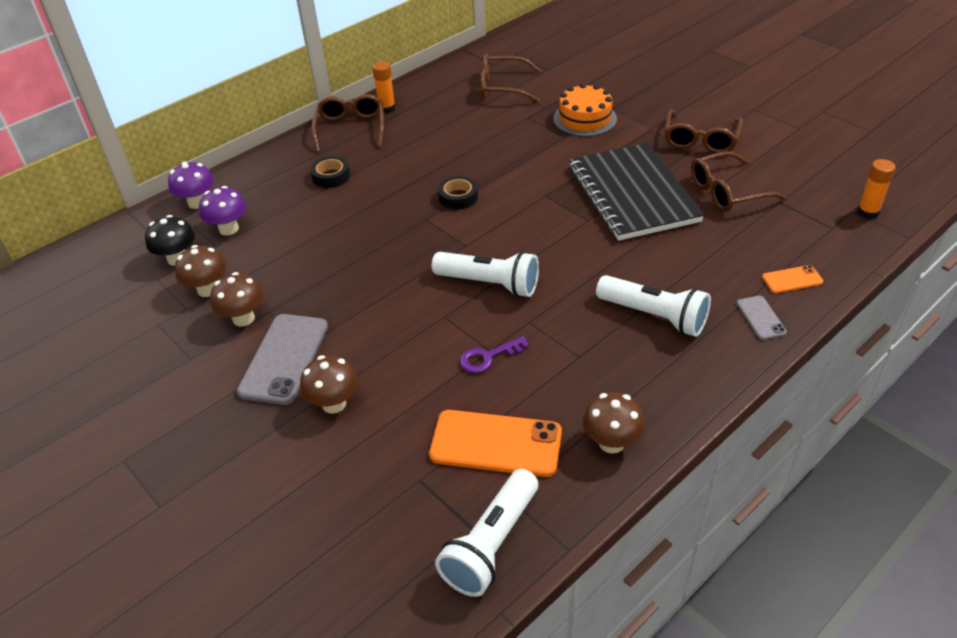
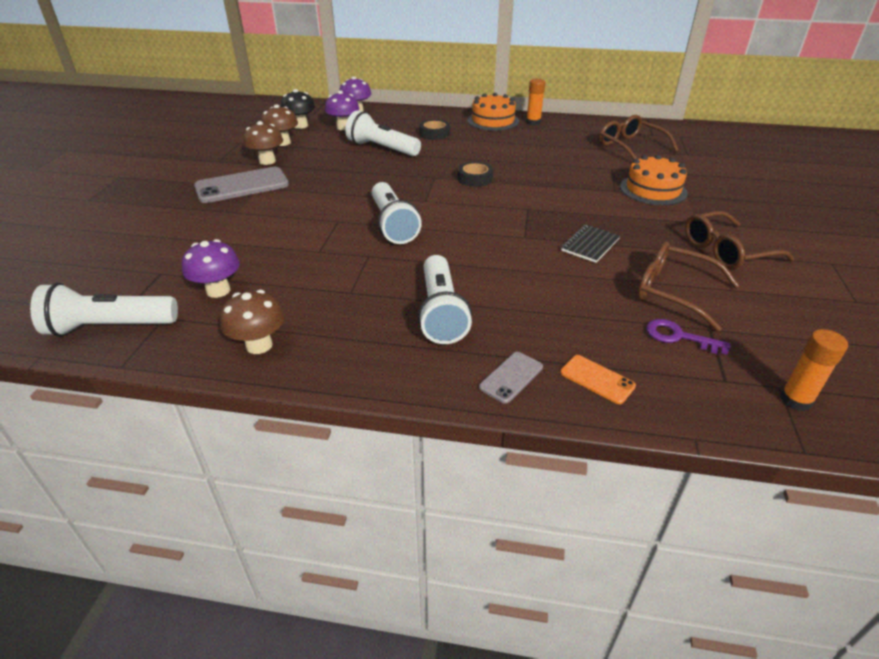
camera: 50 degrees right, 5 degrees down
brown mushroom [300,355,358,414] -> none
brown glasses [312,94,384,152] -> orange cake [467,93,519,131]
orange phone [429,410,562,477] -> purple mushroom [182,239,240,298]
purple key [460,336,529,373] -> purple key moved to [646,319,731,355]
black notebook [569,143,704,241] -> black notebook [561,225,620,263], size x0.40
none -> white flashlight [345,110,421,156]

